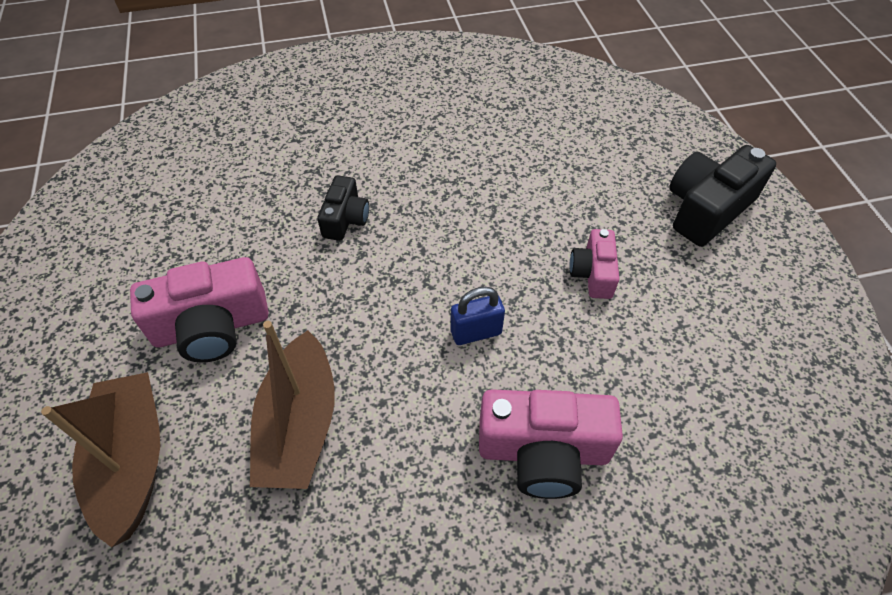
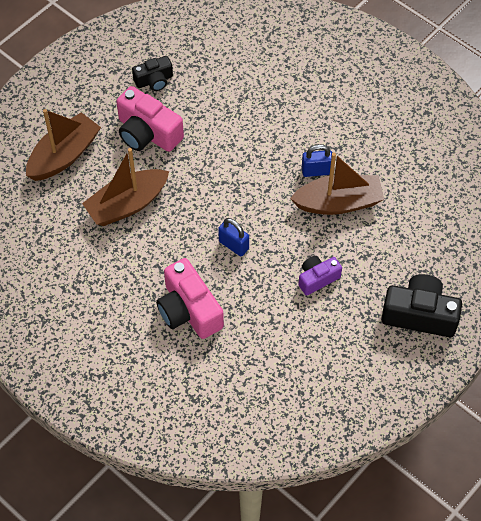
camera: 55 degrees right, 5 degrees up
black camera [317,175,369,241] -> black camera moved to [132,56,173,91]
pink camera [569,229,619,299] -> purple camera [298,256,342,296]
none -> brown boat [290,153,384,215]
none -> blue padlock [302,144,332,177]

